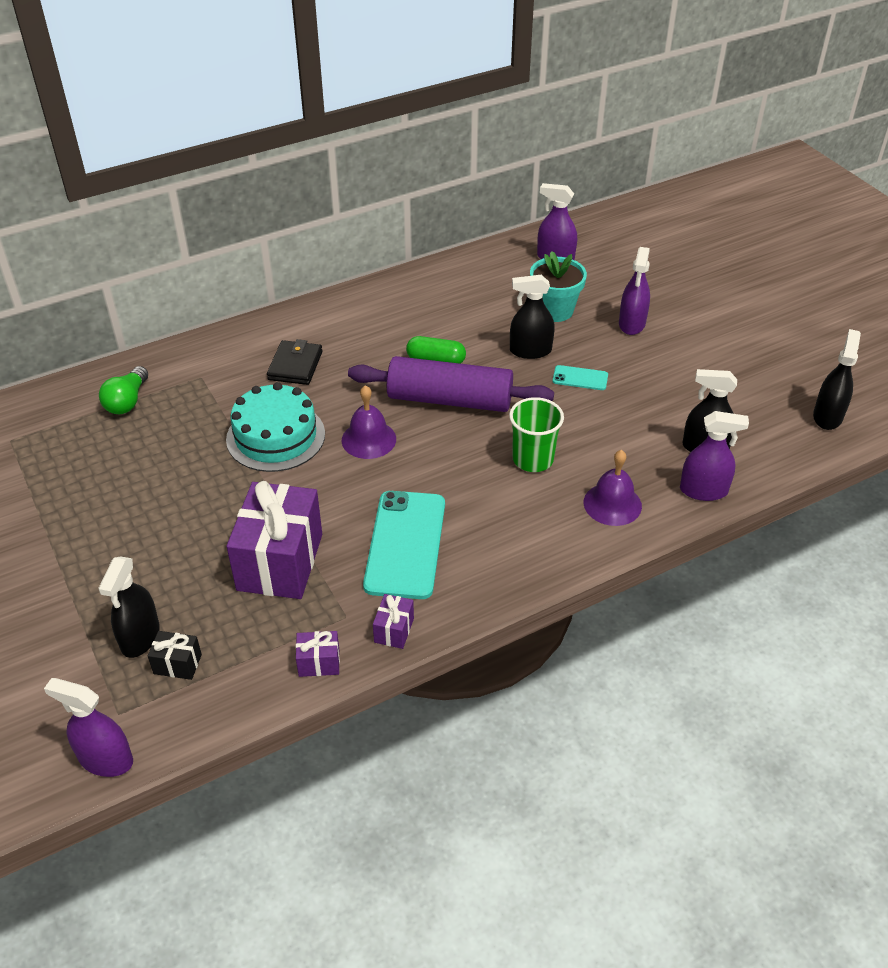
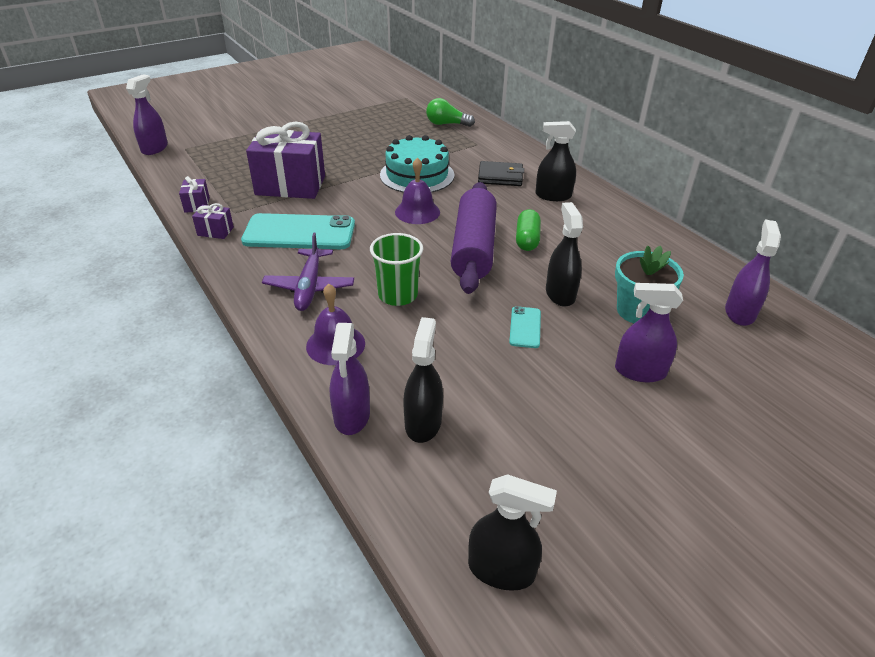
camera: 85 degrees right, 5 degrees down
black spray bottle [98,557,160,658] -> black spray bottle moved to [535,121,576,201]
black gift [148,631,202,680] -> none
none -> purple plane [262,233,354,311]

